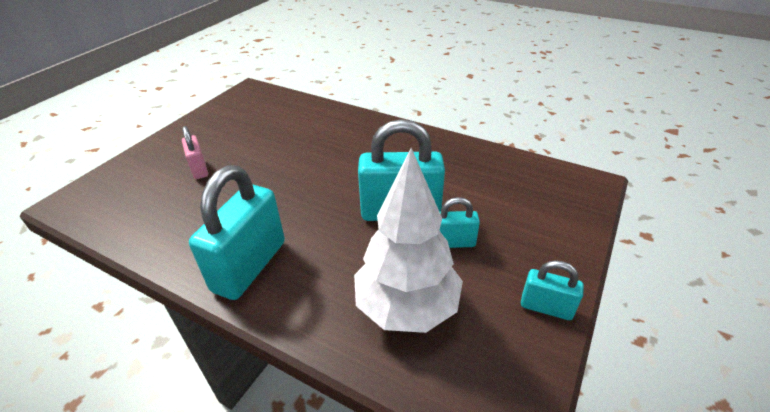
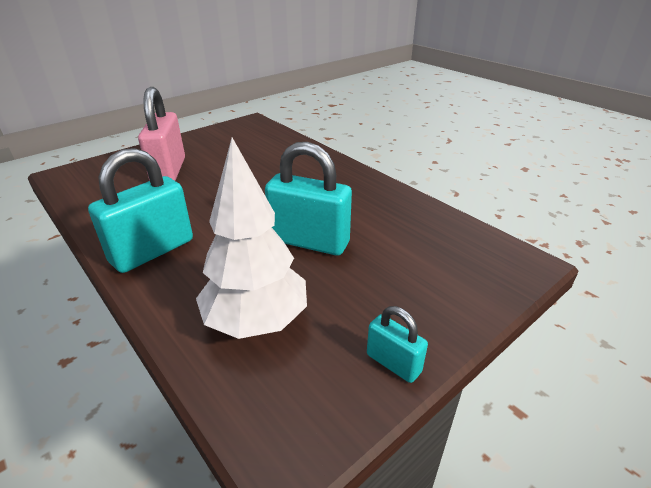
camera: 20 degrees right, 5 degrees down
pink padlock [182,126,208,179] -> pink padlock [138,87,185,181], size x1.93
turquoise padlock [439,197,480,248] -> none

